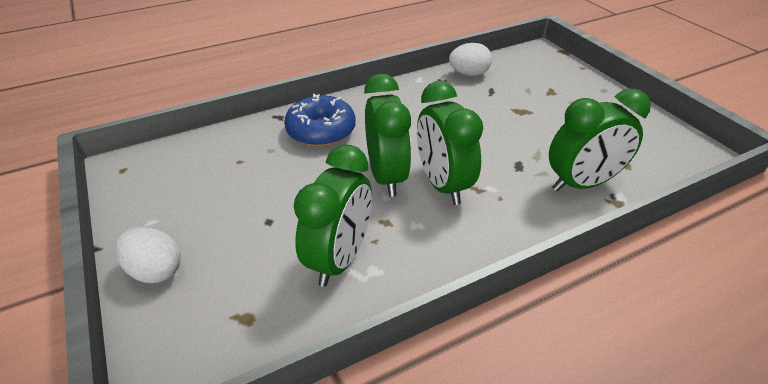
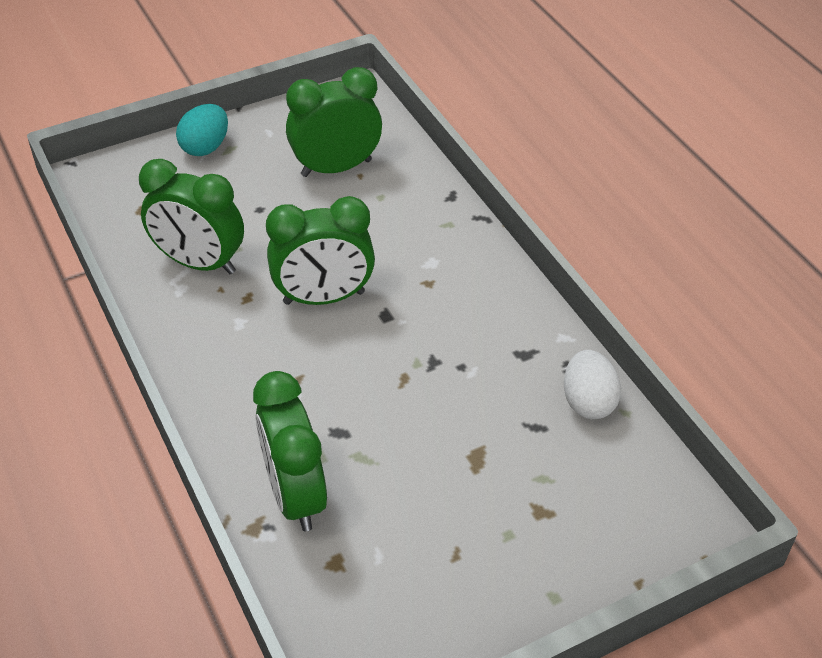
camera: 90 degrees right, 5 degrees up
white egg [115,227,181,283] -> turquoise egg [176,104,228,156]
blue donut [284,94,356,147] -> none
green clock [417,81,483,205] -> green clock moved to [286,67,382,177]

